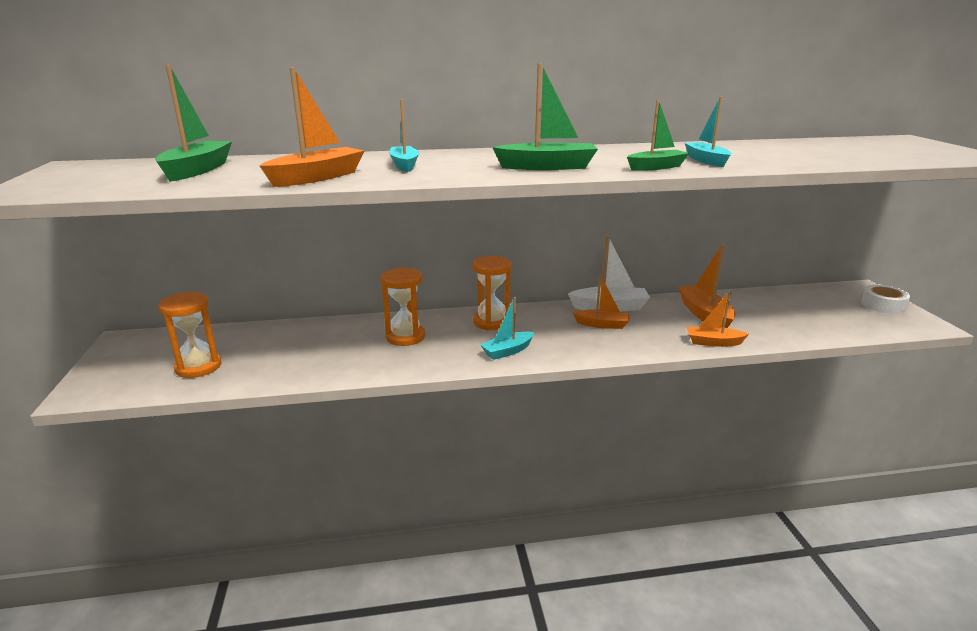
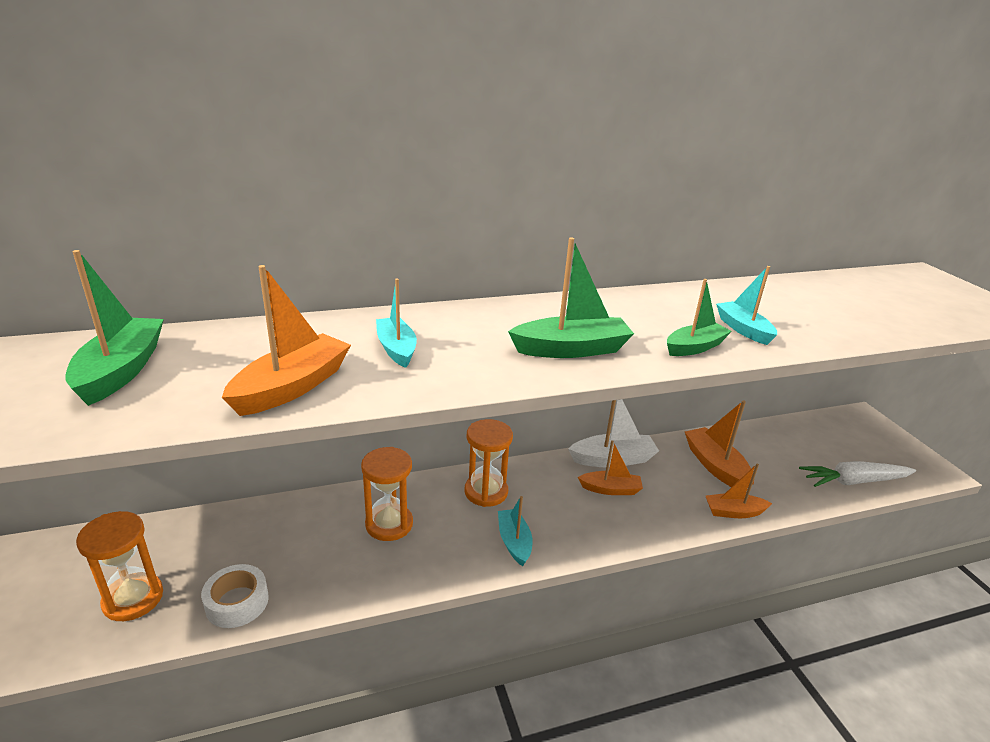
camera: 10 degrees left, 5 degrees up
turquoise boat [481,297,534,360] -> turquoise boat turned 120 degrees clockwise [498,496,533,566]
white tape [861,285,910,314] -> white tape moved to [201,564,269,628]
none -> white carrot [799,461,916,487]

